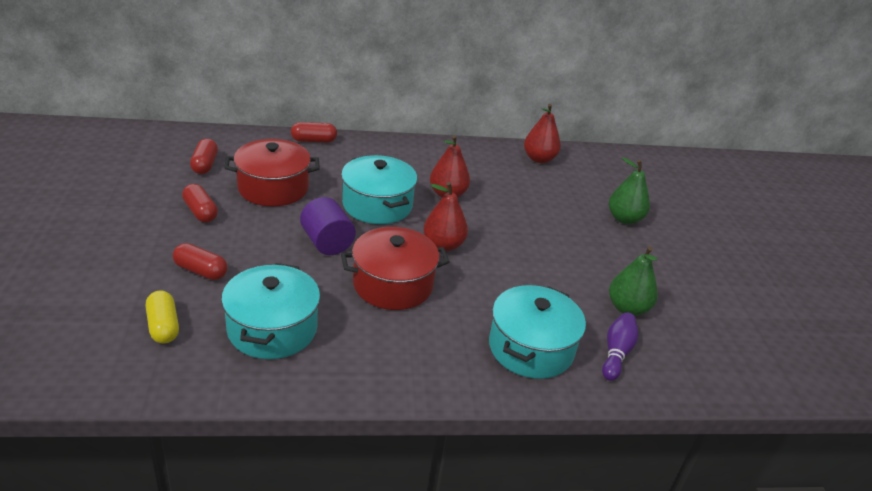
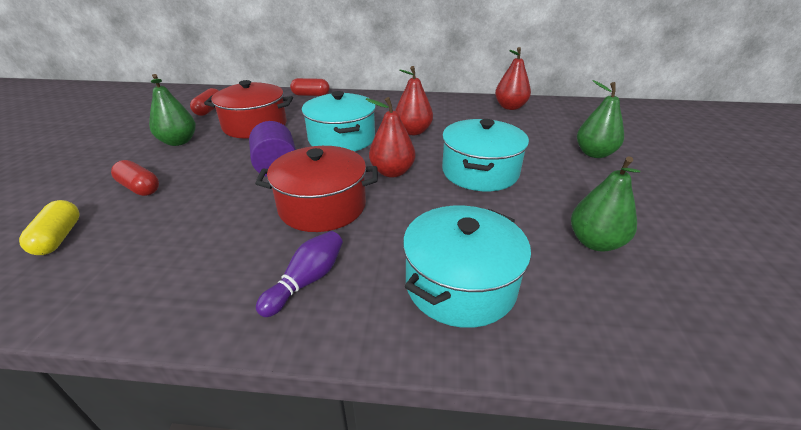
camera: 15 degrees right, 0 degrees up
red capsule [182,184,218,223] -> green pear [149,74,196,146]
turquoise pot [221,263,320,359] -> turquoise pot moved to [442,119,529,191]
purple bowling pin [602,312,639,381] -> purple bowling pin moved to [256,231,343,317]

